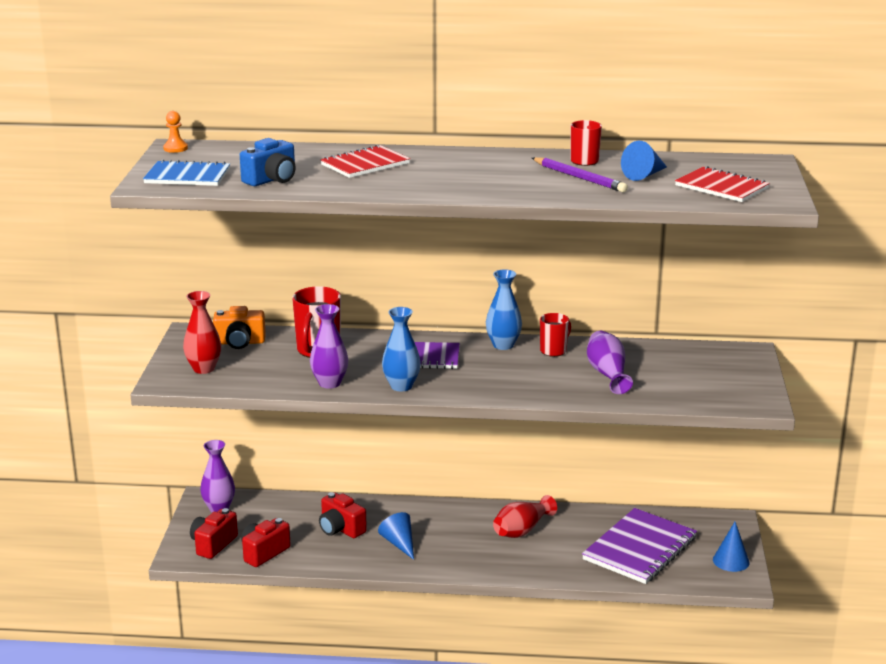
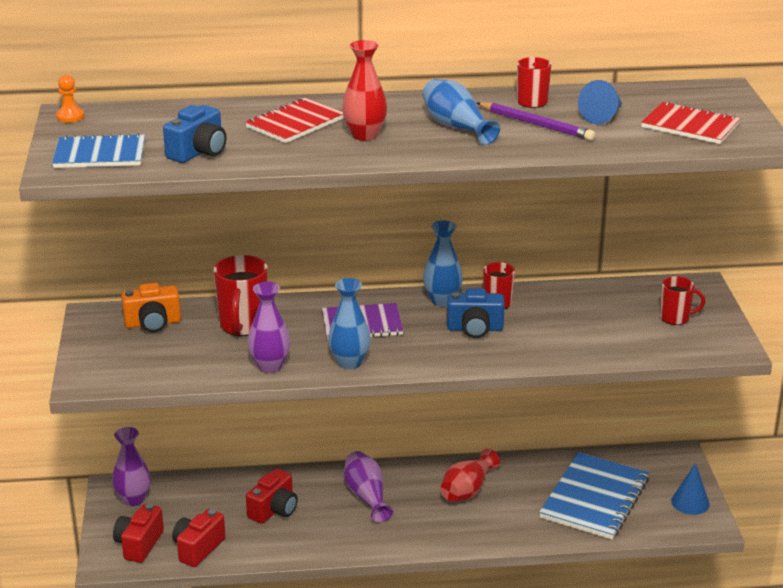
camera: 10 degrees left, 5 degrees up
red vase [183,291,221,374] -> red vase moved to [342,40,387,141]
red camera [319,492,367,538] -> red camera turned 90 degrees counterclockwise [246,469,298,524]
blue cone [378,512,414,560] -> none
purple notebook [582,508,697,584] -> blue notebook [539,452,649,539]
purple vase [587,331,633,394] -> purple vase moved to [344,451,393,523]
none -> blue vase [422,79,500,145]
none -> blue camera [447,288,505,338]
none -> red mug [660,276,705,325]

